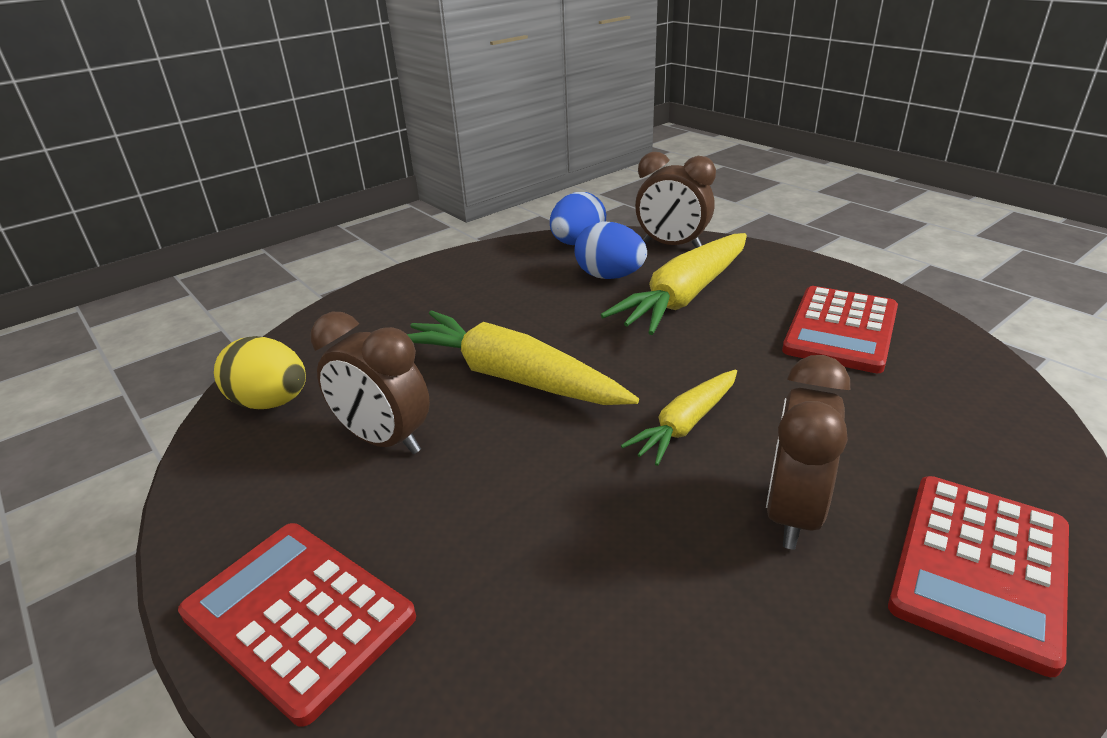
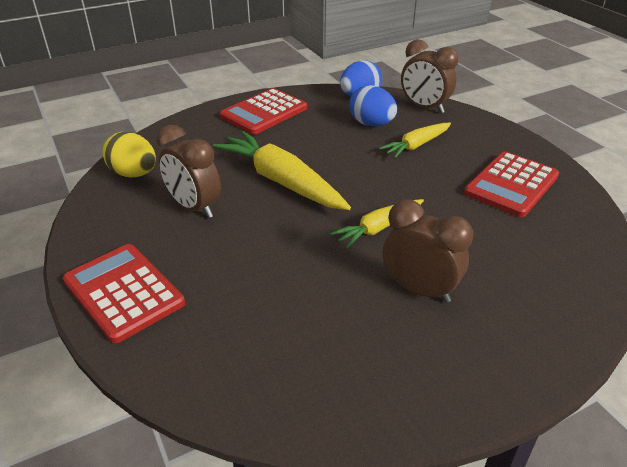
camera: 10 degrees right, 5 degrees up
yellow carrot [601,233,747,335] -> yellow carrot [379,123,451,158], size x0.58
brown clock [766,355,850,550] -> brown clock turned 90 degrees clockwise [383,200,474,303]
red calculator [888,476,1069,677] -> red calculator moved to [220,88,307,135]

